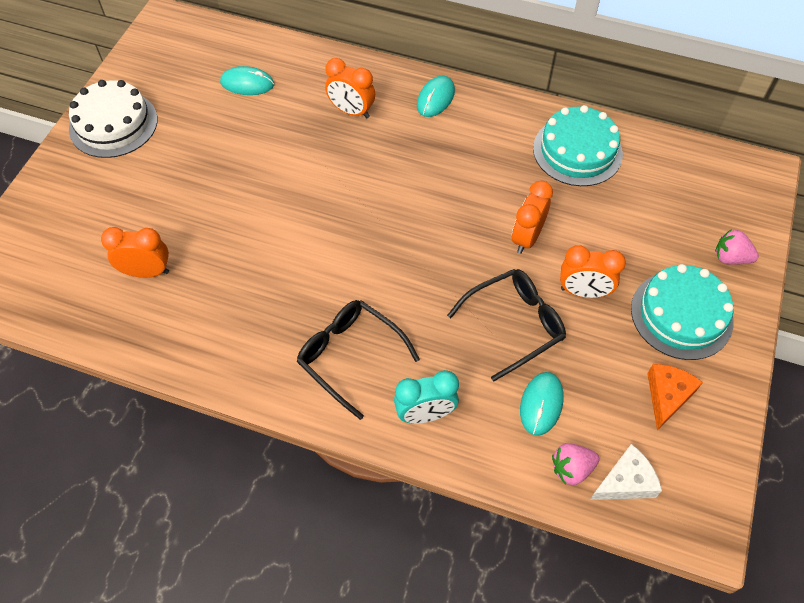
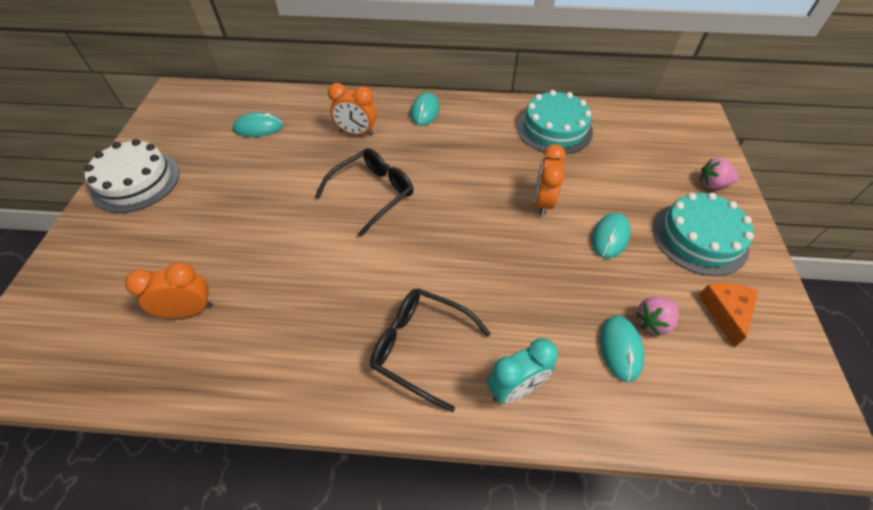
camera: 15 degrees left, 5 degrees down
black glasses [447,269,566,381] -> black glasses moved to [315,148,413,237]
pink strawberry [552,443,600,485] -> pink strawberry moved to [636,297,679,336]
orange clock [560,245,626,298] -> turquoise mouse [592,213,631,258]
white cheese [590,444,662,500] -> none

